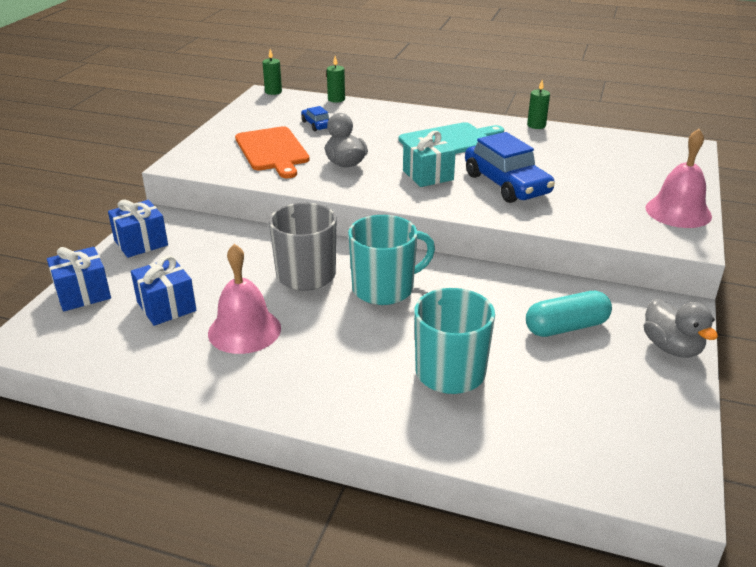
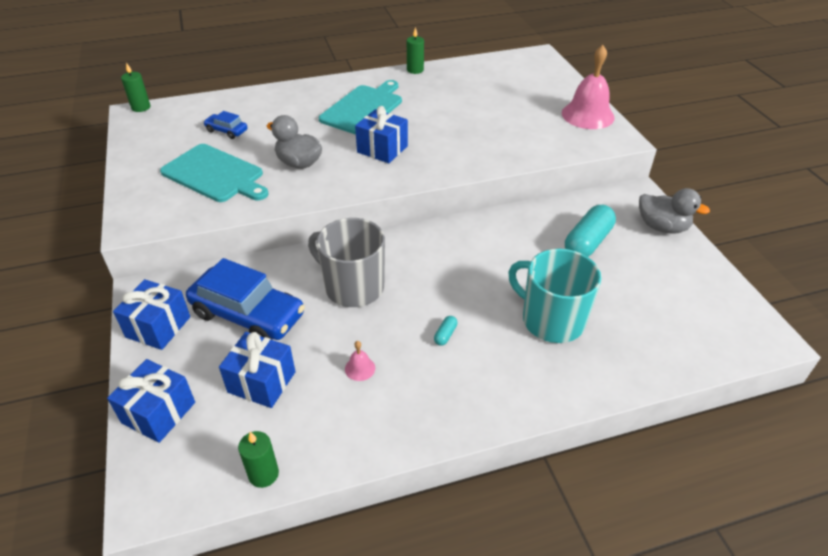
camera: 35 degrees left, 10 degrees up
pink bell [208,244,281,354] -> pink bell [345,341,375,381], size x0.42
orange cutting board [235,126,310,178] -> turquoise cutting board [160,144,269,202]
green candle [327,56,345,103] -> green candle moved to [238,431,279,488]
turquoise mug [348,215,435,305] -> none
turquoise gift [403,131,456,187] -> blue gift [355,106,408,163]
blue car [465,132,555,203] -> blue car moved to [186,258,305,340]
none -> turquoise capsule [434,316,458,346]

